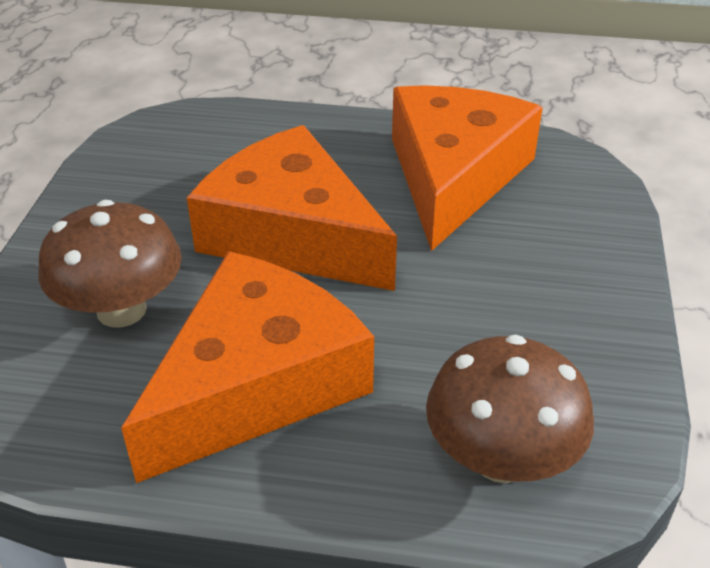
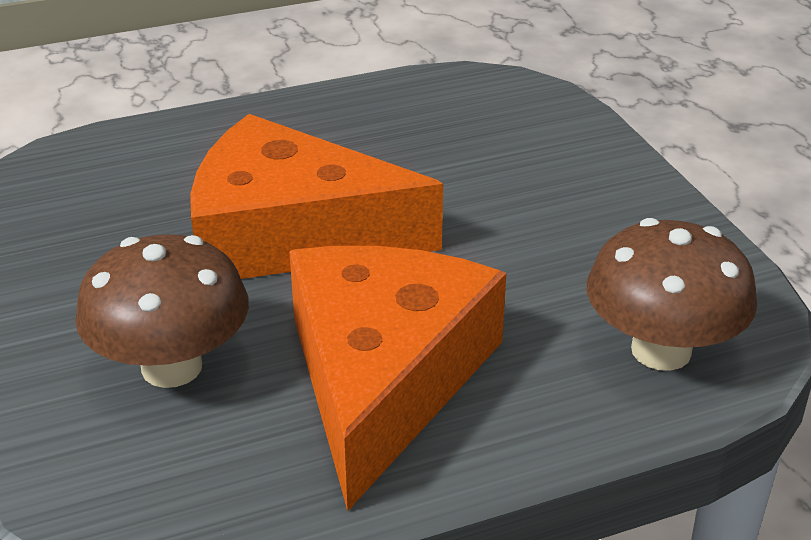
camera: 30 degrees left, 5 degrees down
orange cheese [392,85,543,251] -> none

